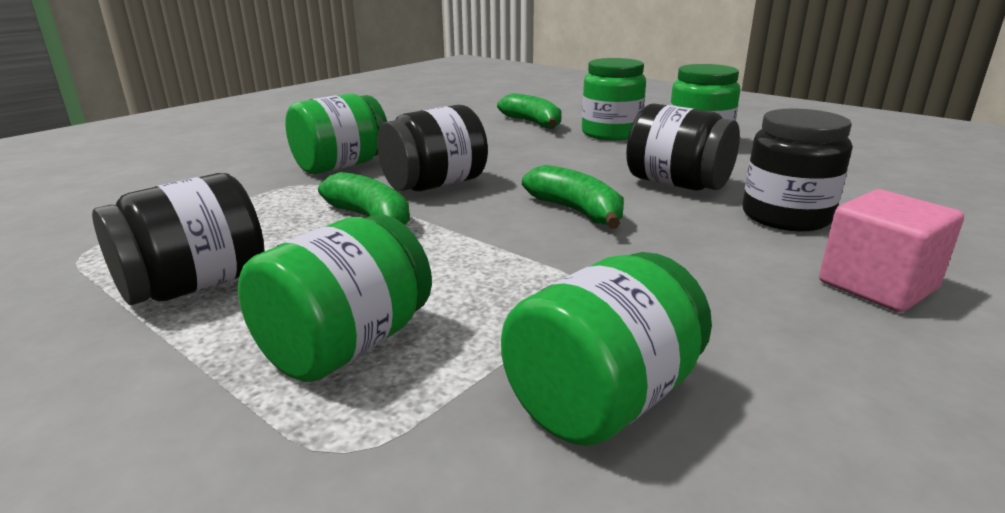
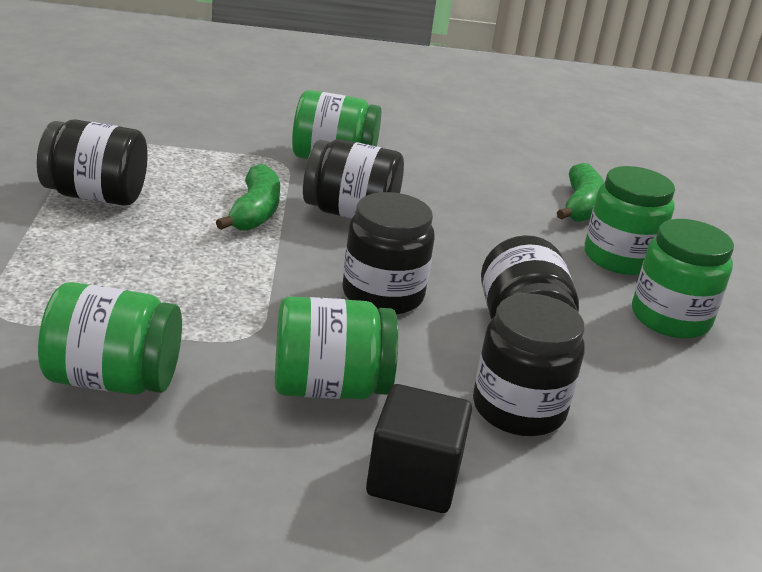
camera: 45 degrees right, 5 degrees up
green jar [238,215,432,382] -> green jar moved to [275,296,398,399]
green banana [522,165,624,228] -> black jar [342,192,435,314]
pink cube [819,189,964,312] -> black cube [366,384,472,513]

